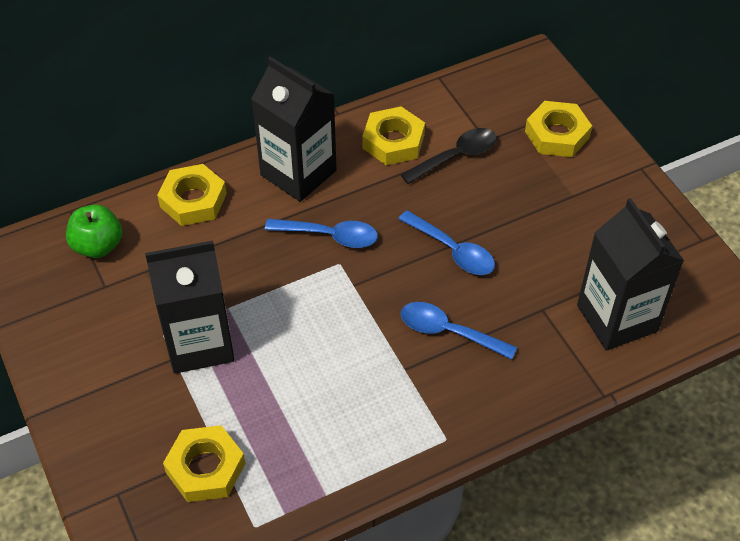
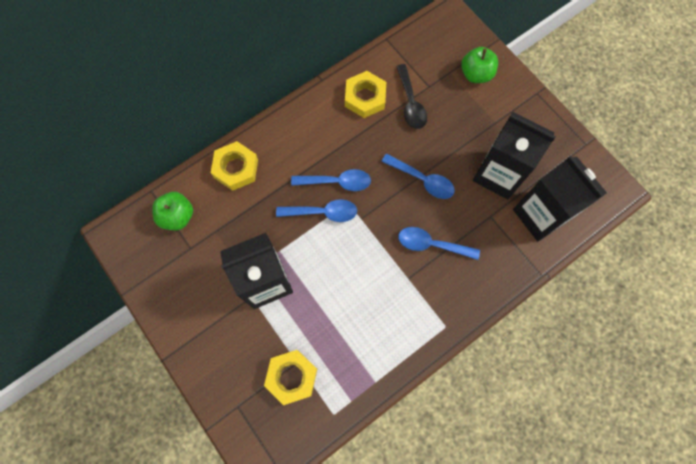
camera: 10 degrees left, 20 degrees up
black carton [251,57,337,202] -> black carton moved to [473,112,555,199]
black spoon [401,128,497,184] -> black spoon turned 120 degrees clockwise [396,64,427,129]
yellow nut [525,101,592,157] -> green apple [461,47,498,83]
none -> blue spoon [276,199,357,222]

